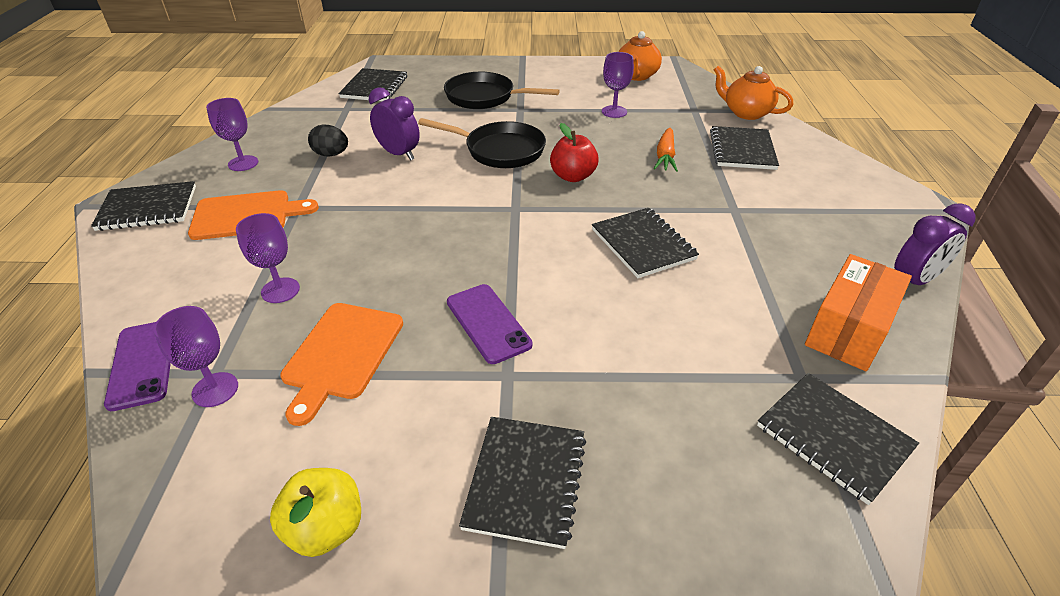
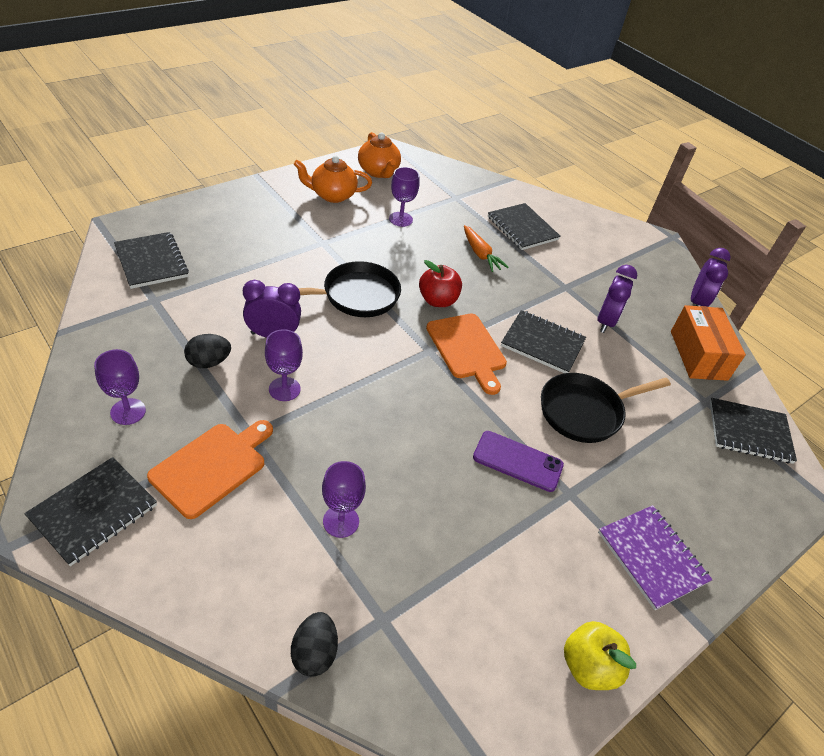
camera: 45 degrees left, 5 degrees up
purple phone [104,322,171,411] -> black egg [291,612,338,677]
purple goblet [154,306,238,407] -> purple goblet moved to [265,329,303,401]
orange cutting board [280,303,403,426] -> orange cutting board moved to [426,314,507,395]
black pan [444,72,560,109] -> black pan moved to [541,373,671,443]
black notebook [459,417,586,549] -> purple notebook [598,505,713,610]
orange teapot [714,65,793,120] -> orange teapot moved to [294,156,372,203]
none -> purple clock [597,265,637,333]

